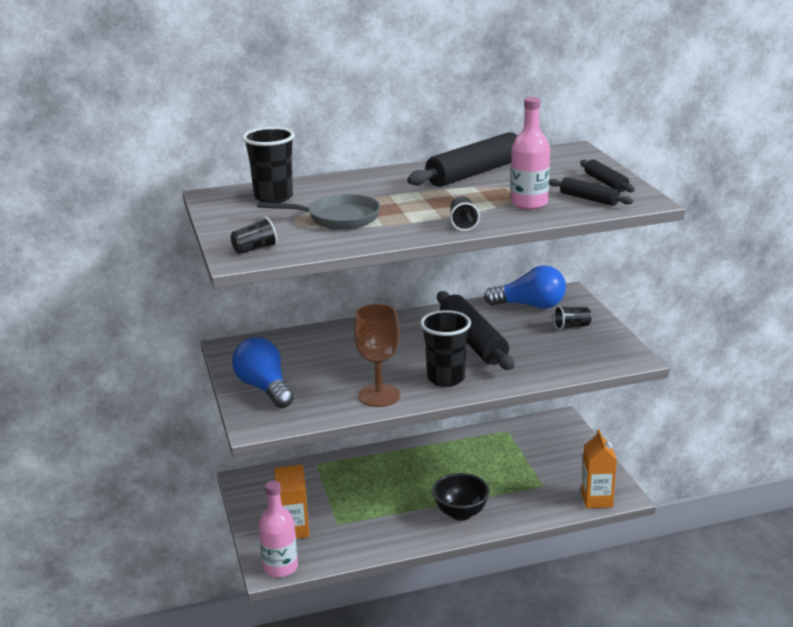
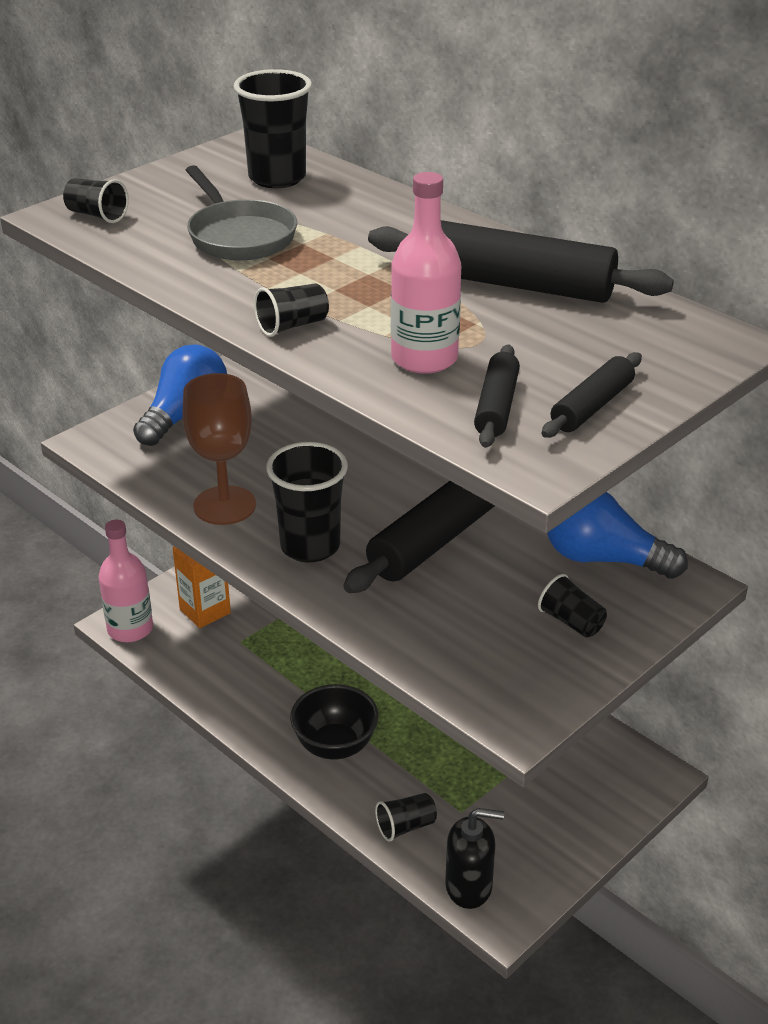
camera: 60 degrees right, 10 degrees up
blue light bulb [484,265,566,309] -> blue light bulb turned 135 degrees clockwise [547,492,688,579]
orange carton [581,429,617,508] -> black soap dispenser [445,808,504,909]
none -> black cup [375,793,437,842]

